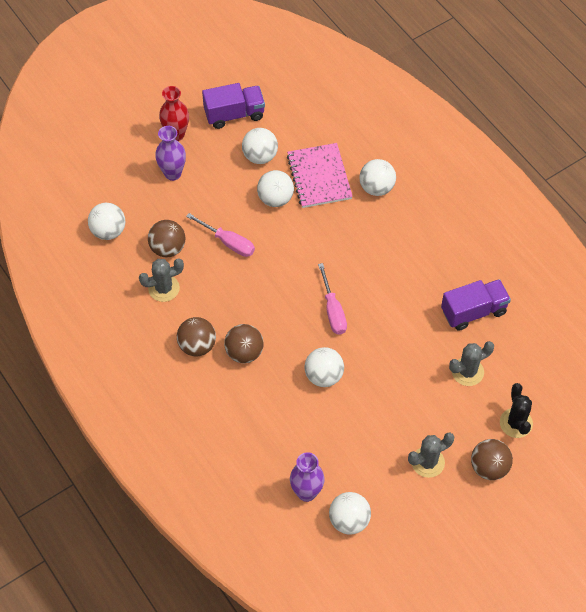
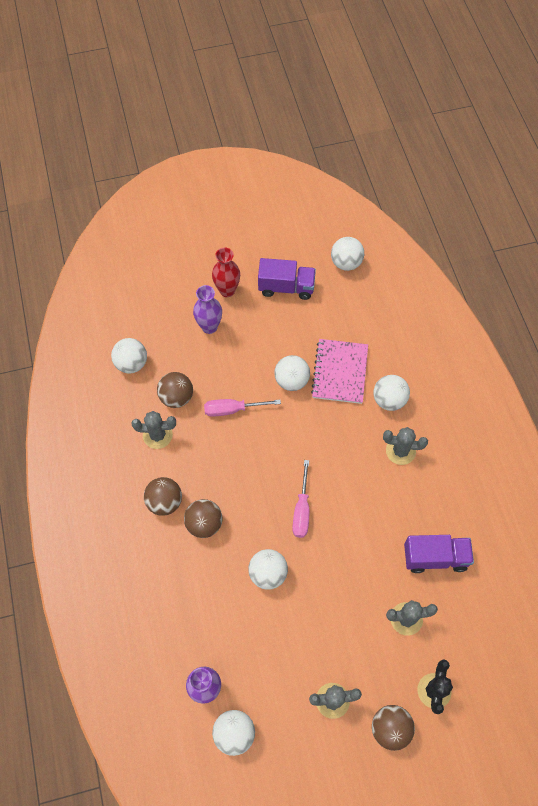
camera: 20 degrees right, 5 degrees up
pink screwdriver [186,213,255,257] -> pink screwdriver turned 120 degrees clockwise [204,399,281,417]
white ball [242,128,278,164] -> white ball moved to [331,237,364,271]
none -> grey cactus [383,427,428,465]

